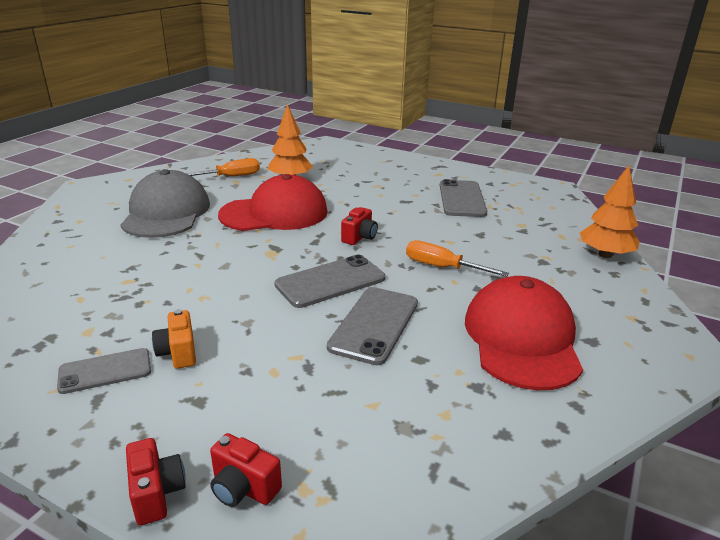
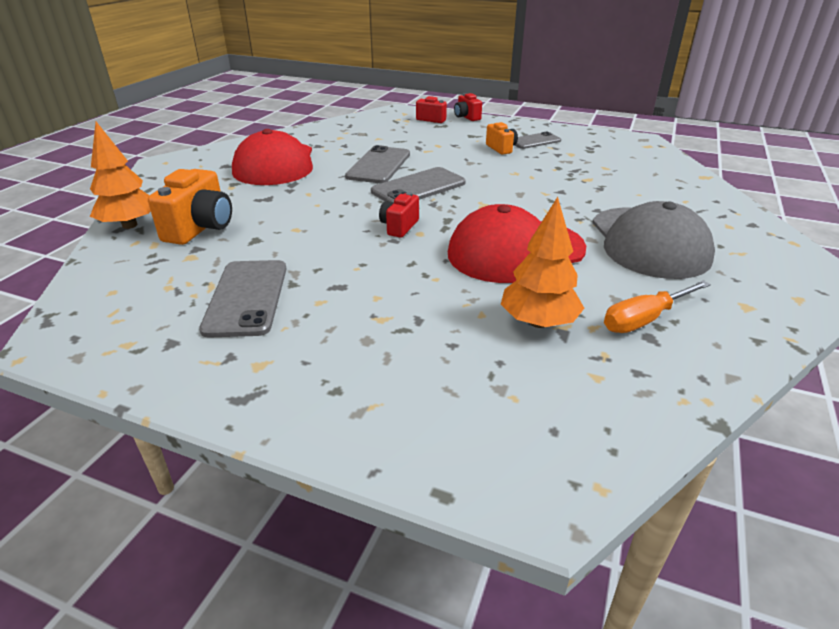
camera: 175 degrees right, 5 degrees up
orange screwdriver [406,240,509,277] -> none
none -> orange camera [148,169,232,245]

